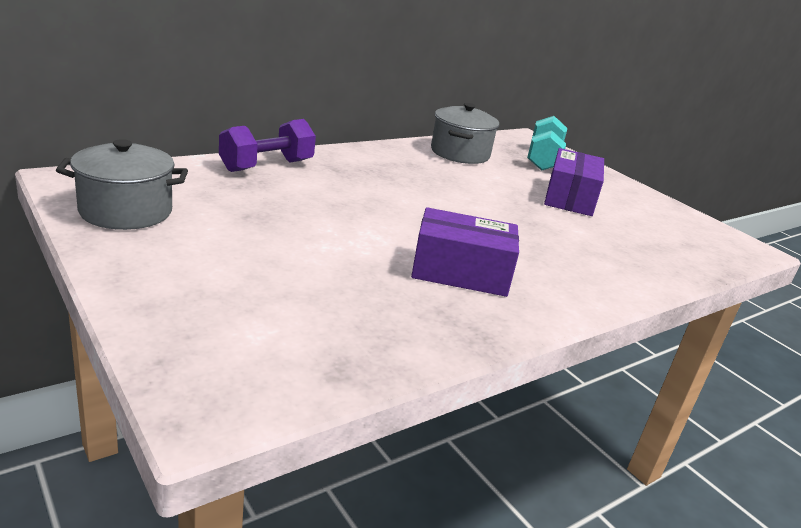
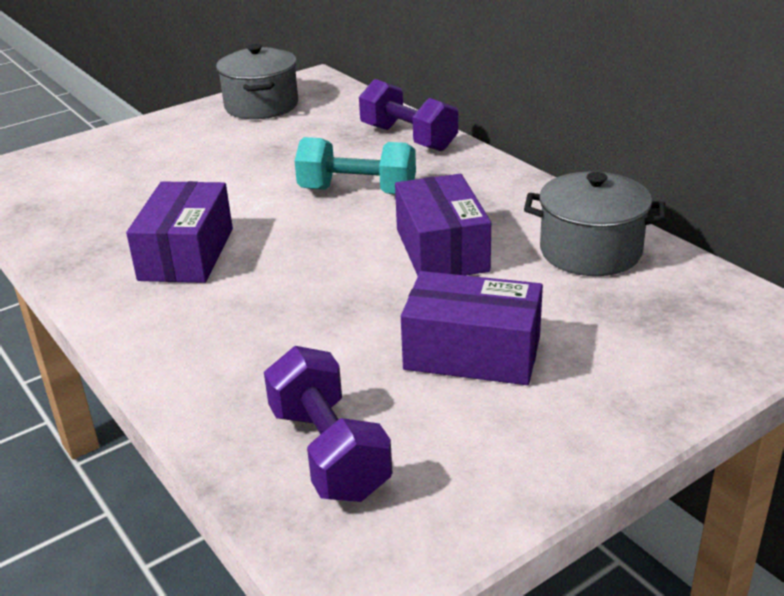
camera: 95 degrees right, 5 degrees up
turquoise dumbbell [527,116,567,171] -> turquoise dumbbell moved to [294,137,416,194]
none -> purple dumbbell [264,346,392,502]
none -> purple box [395,174,491,276]

